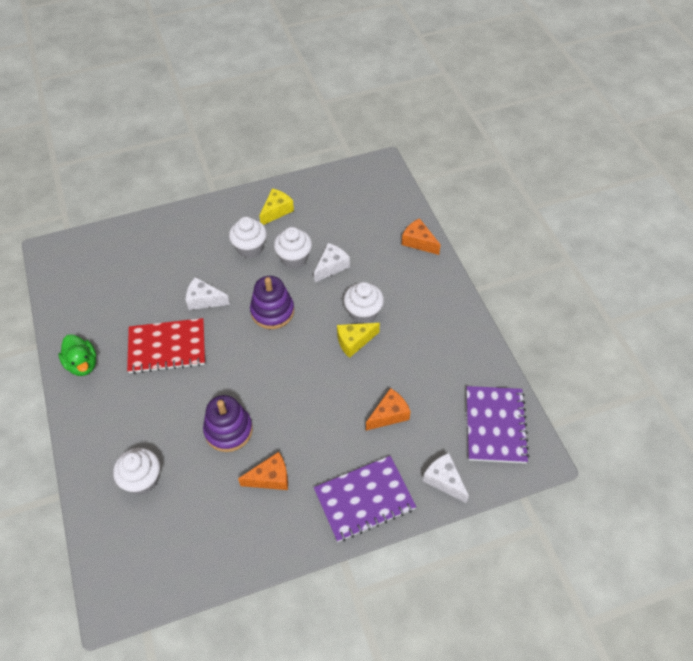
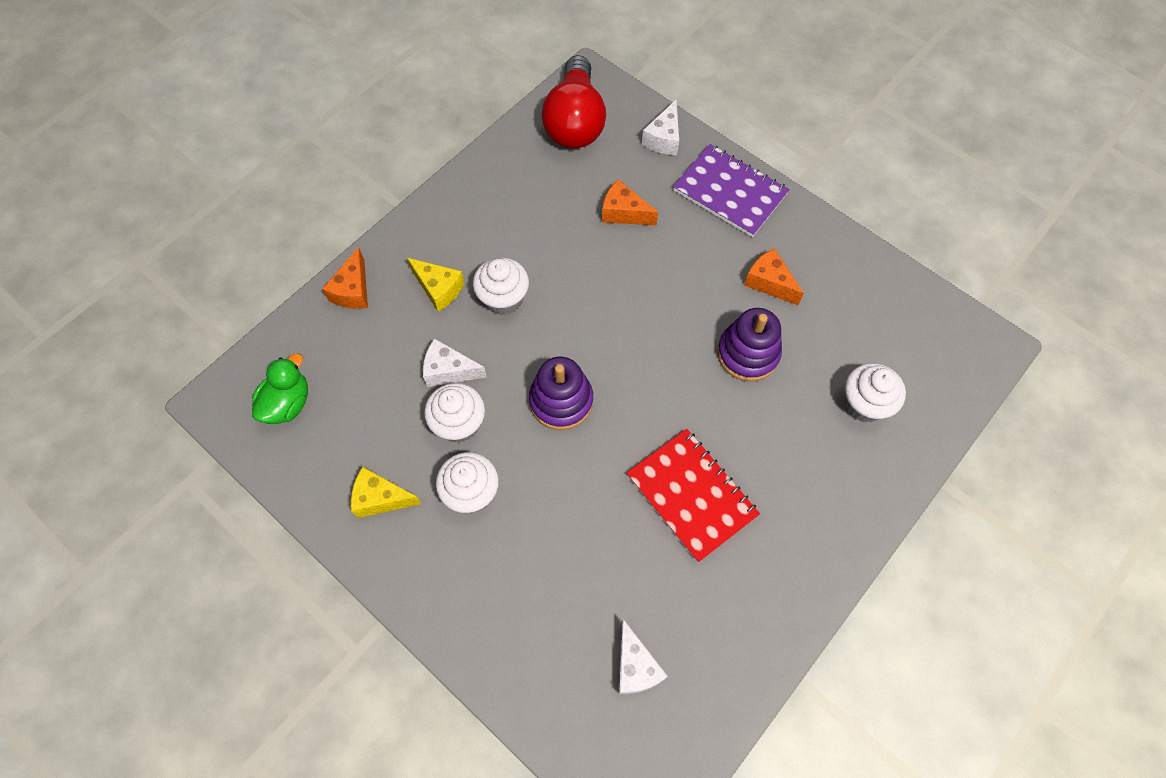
camera: 120 degrees left, 10 degrees up
green duck [58,334,96,376] -> green duck moved to [252,353,308,424]
white cheese [186,277,230,310] -> white cheese moved to [618,619,668,694]
yellow cheese [337,323,380,358] -> yellow cheese moved to [407,258,465,312]
purple notebook [466,386,529,463] -> red light bulb [542,55,606,149]

